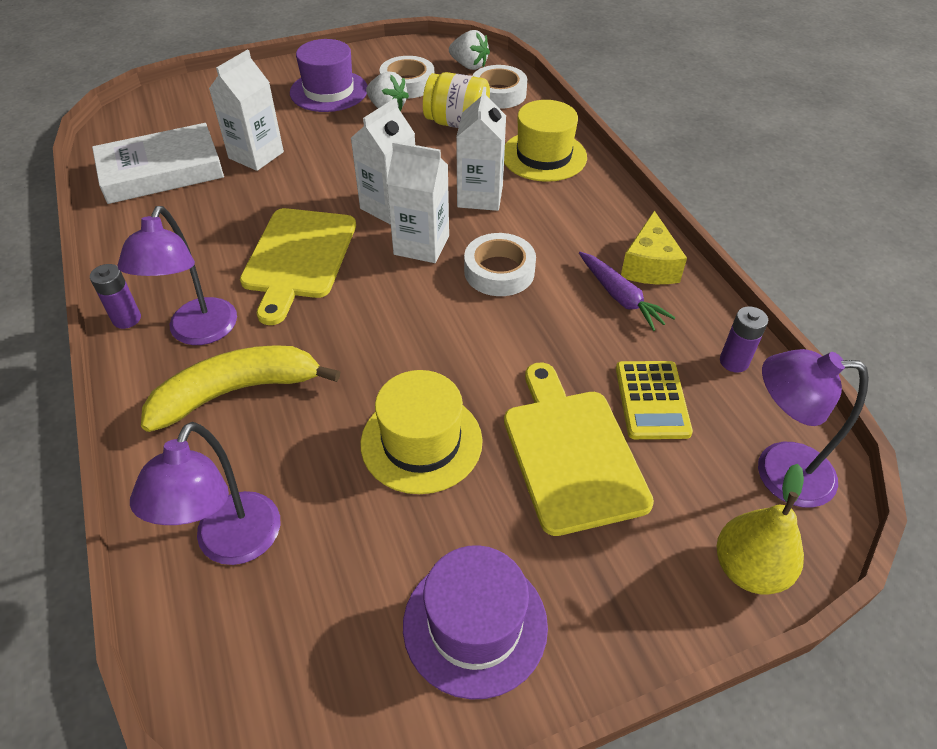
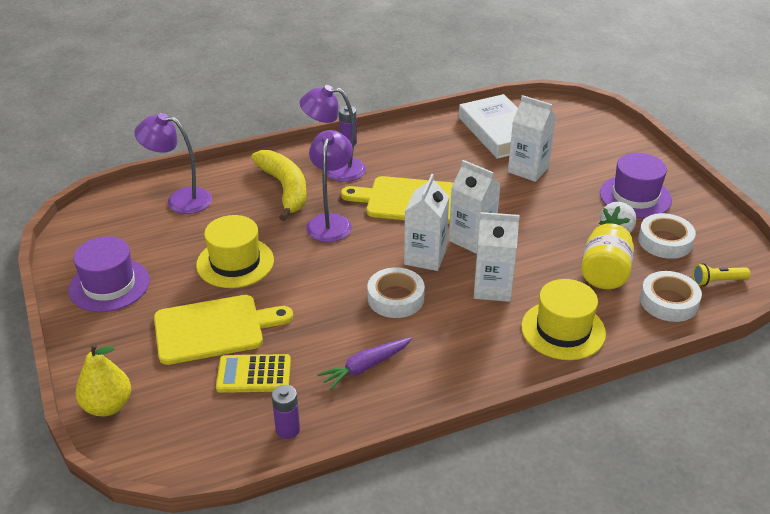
camera: 90 degrees right, 10 degrees down
white strawberry [449,30,490,70] -> yellow flashlight [693,263,750,286]
yellow cheese [621,211,687,284] -> none
purple lamp [758,349,869,508] -> purple lamp moved to [306,130,353,242]

